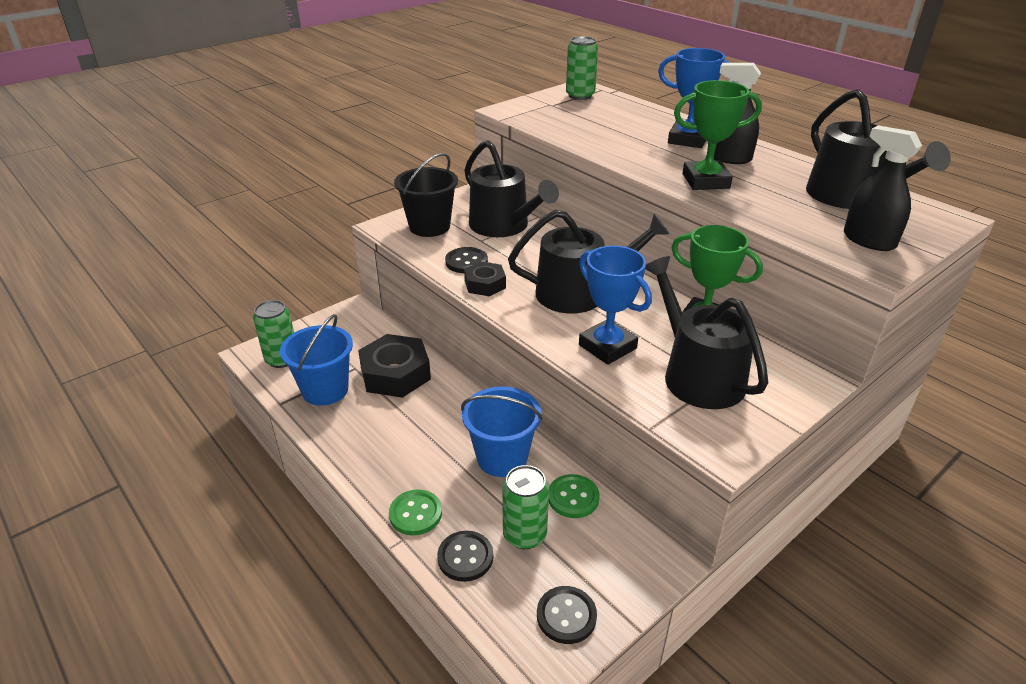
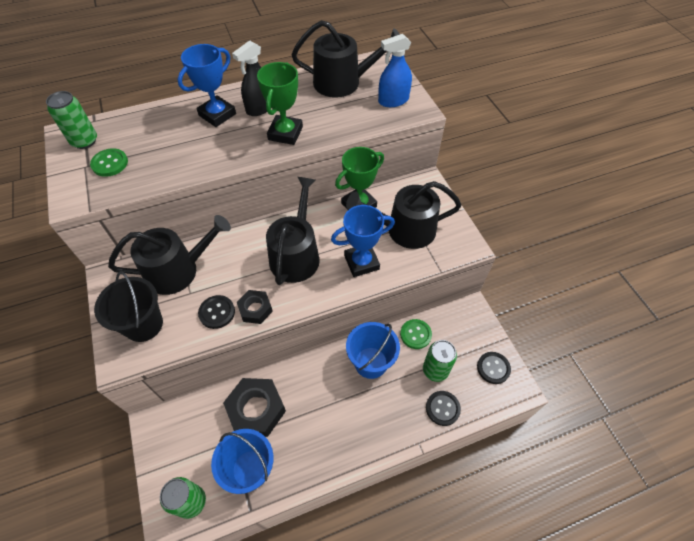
camera: 70 degrees left, 20 degrees up
green button [389,490,442,535] -> green button moved to [90,148,128,177]
black spray bottle [844,125,922,251] -> blue spray bottle [378,34,412,107]

